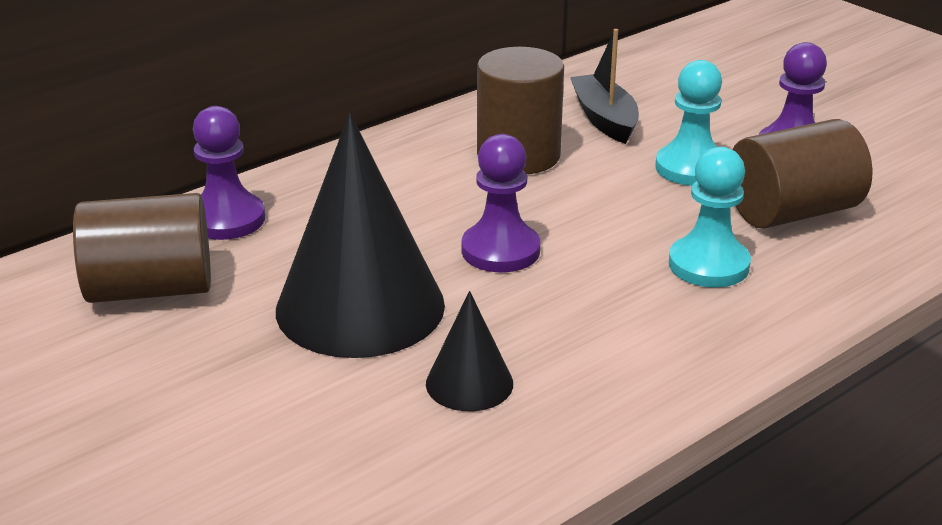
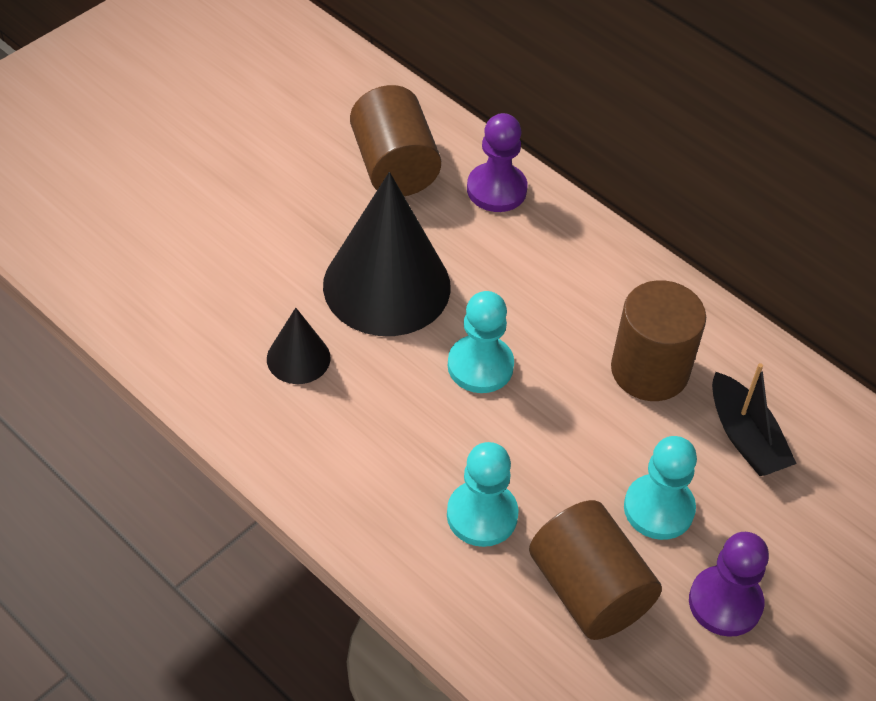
camera: 80 degrees right, 20 degrees up
purple pawn [462,134,540,272] -> turquoise pawn [448,291,514,393]
black boat [570,29,639,144] -> black boat turned 90 degrees clockwise [712,363,797,476]

